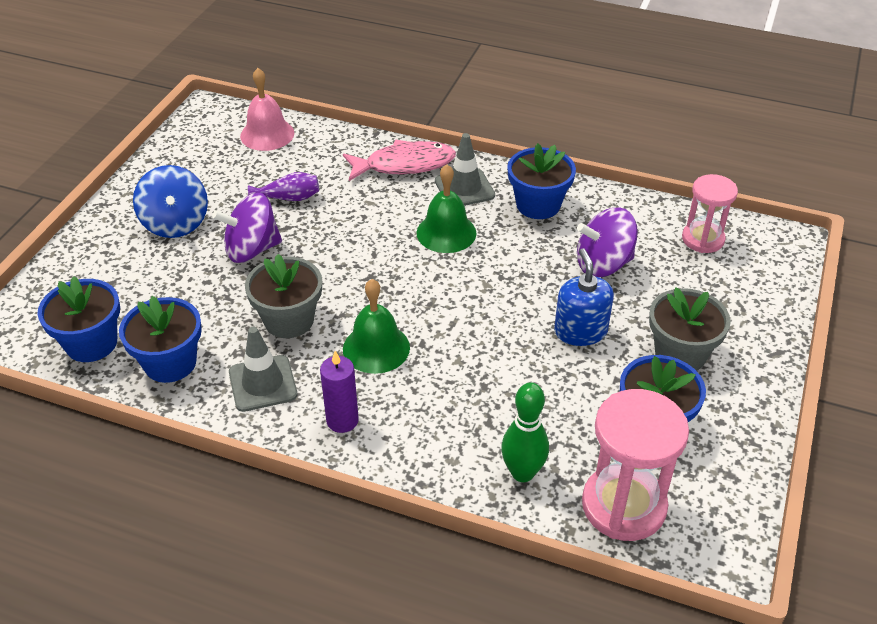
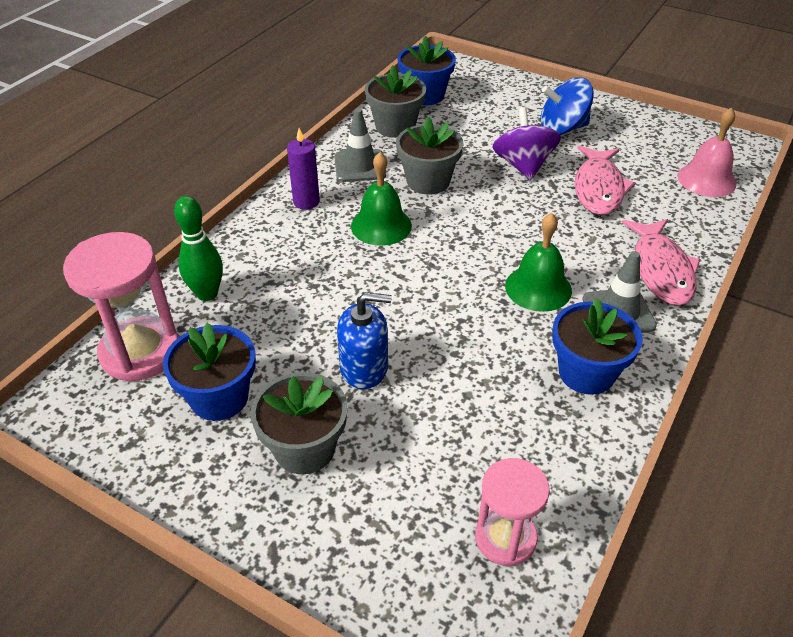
camera: 100 degrees right, 0 degrees up
blue flower pot [119,296,202,383] -> grey flower pot [365,65,426,138]
purple vase [248,172,319,201] -> pink fish [575,145,635,215]
purple spinning top [577,207,638,277] -> none

